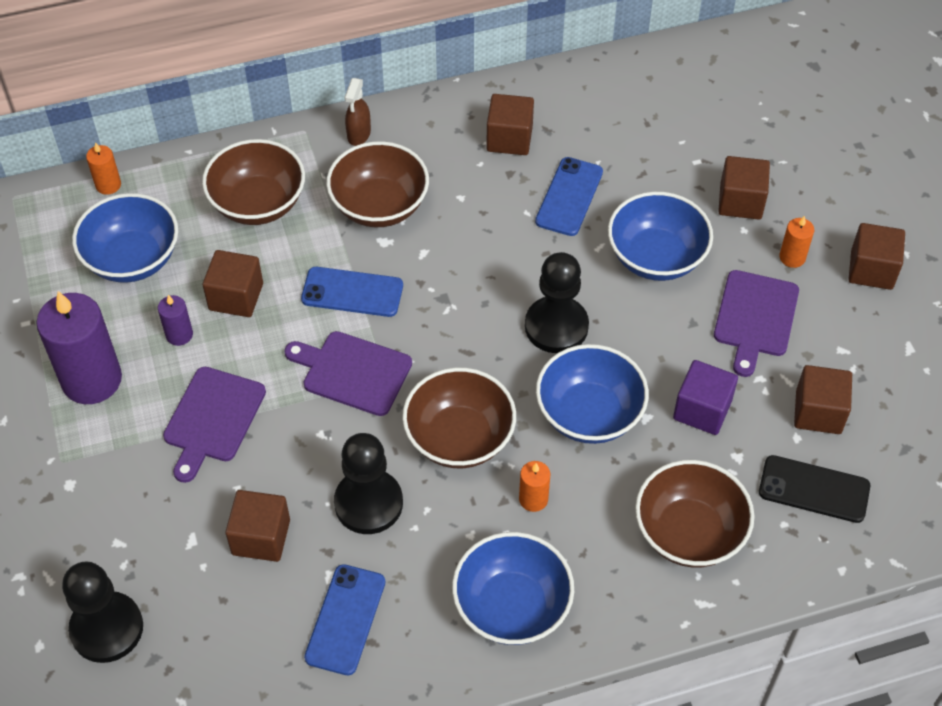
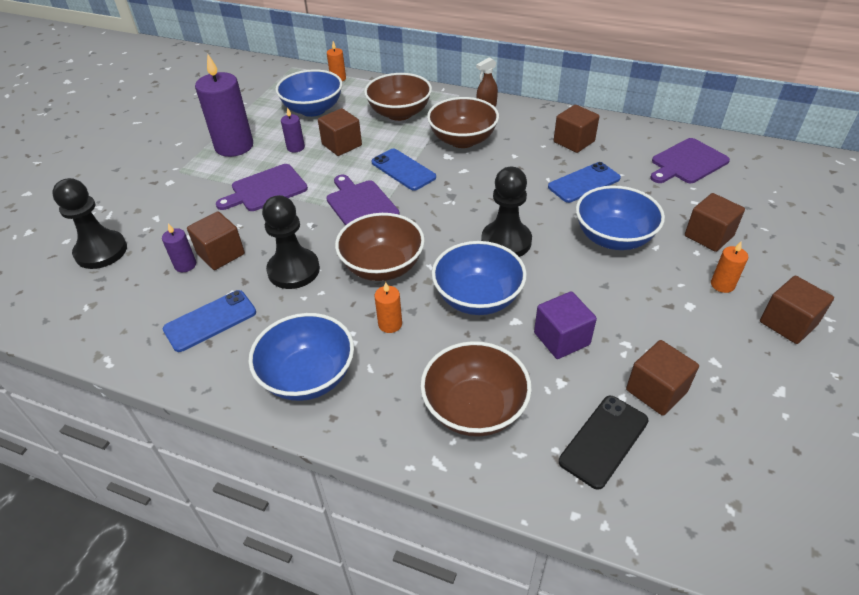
camera: 40 degrees right, 10 degrees down
purple cutting board [714,270,799,377] -> purple cutting board moved to [650,138,730,183]
black phone [759,455,870,523] -> black phone turned 75 degrees clockwise [559,396,649,490]
none -> purple candle [162,223,196,272]

